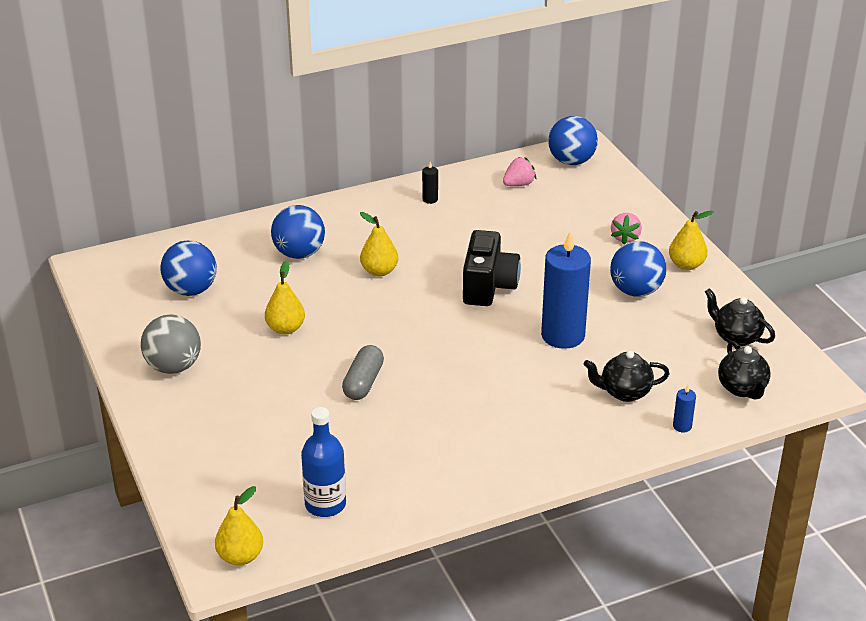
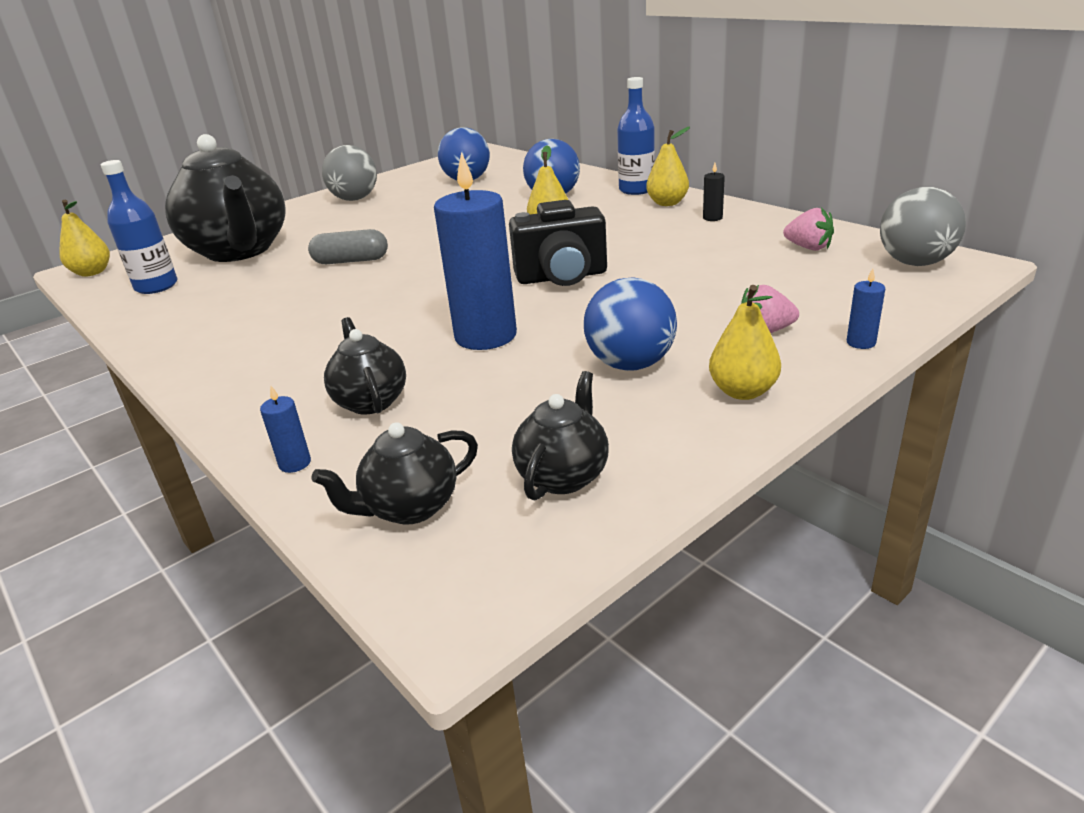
camera: 75 degrees right, 5 degrees down
yellow pear [265,261,305,335] -> yellow pear moved to [646,127,690,206]
blue ball [548,116,598,165] -> grey ball [880,187,966,266]
none -> black teapot [165,134,286,262]
none -> blue bottle [617,77,655,195]
none -> blue candle [847,268,885,349]

